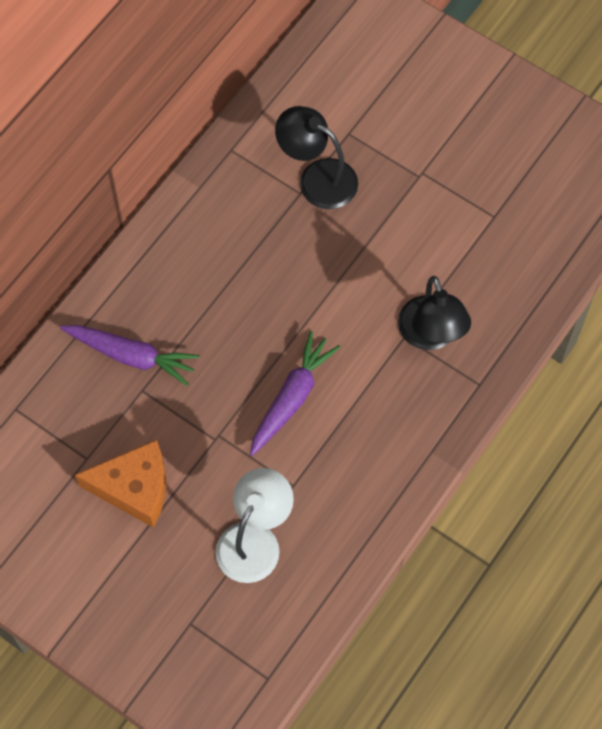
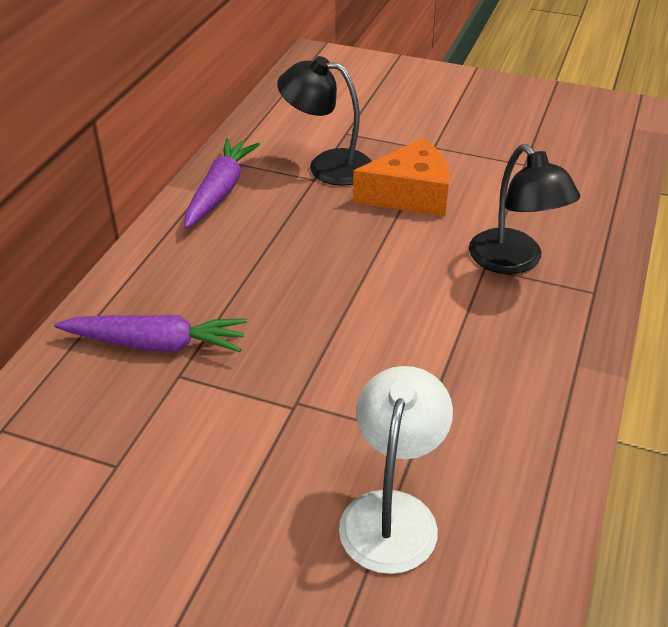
camera: 15 degrees left, 25 degrees down
orange cheese [75,440,166,528] -> orange cheese moved to [353,138,450,217]
purple carrot [250,331,340,456] -> purple carrot moved to [184,138,260,229]

